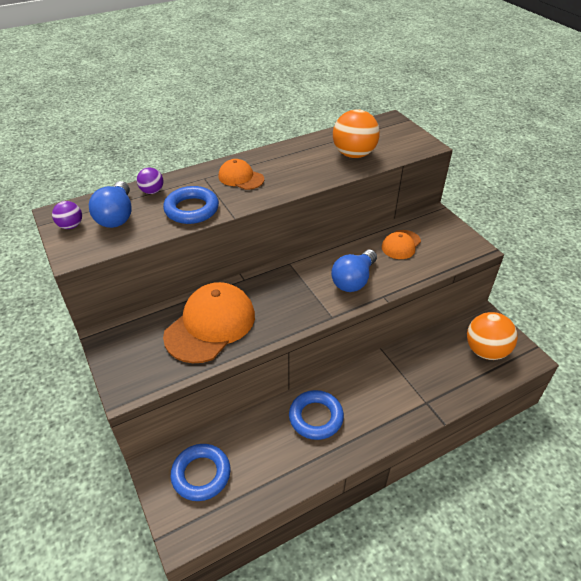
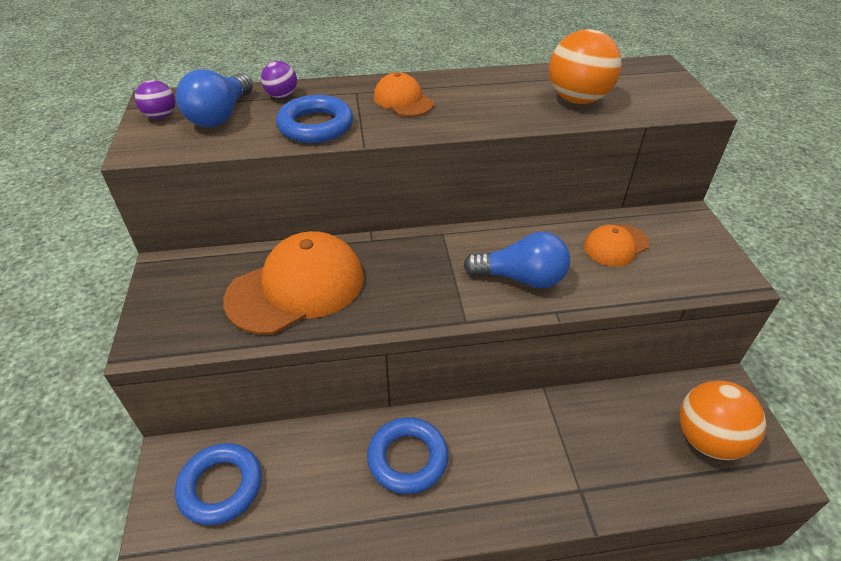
camera: 20 degrees right, 0 degrees up
blue light bulb [331,249,377,292] -> blue light bulb turned 135 degrees counterclockwise [463,232,570,288]

